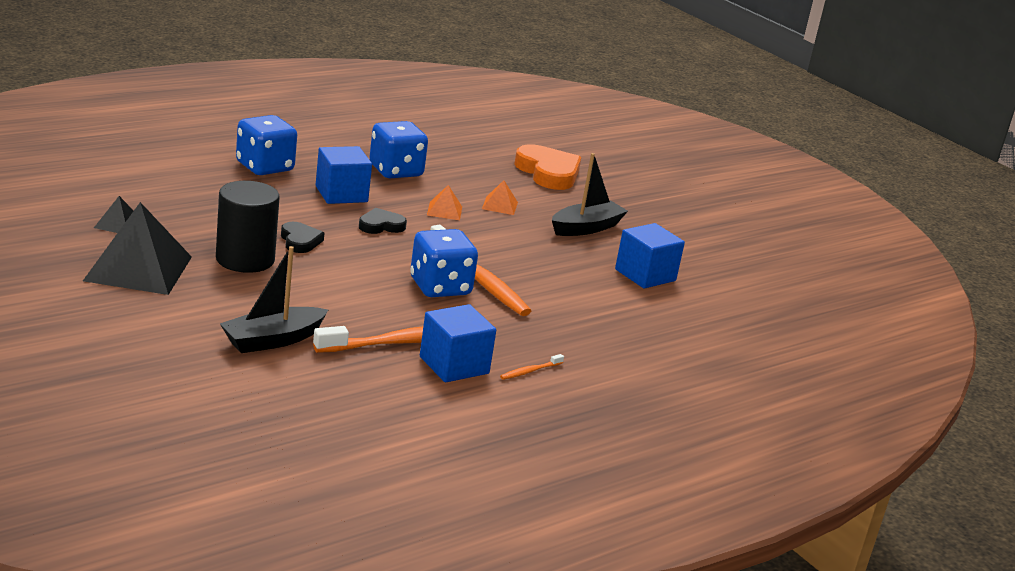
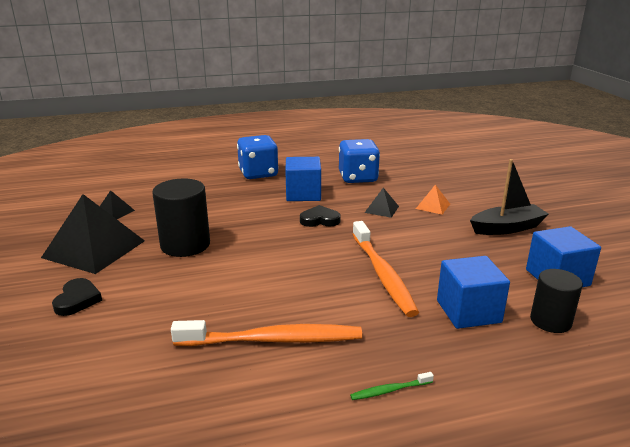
camera: 25 degrees right, 0 degrees up
black boat [220,246,328,353] -> none
black heart [281,222,324,253] -> black heart moved to [52,278,102,316]
blue dice [410,229,478,297] -> none
blue cube [420,304,496,382] -> blue cube moved to [437,256,510,329]
orange pyramid [427,185,462,220] -> black pyramid [364,188,399,218]
orange toothbrush [500,354,564,380] -> green toothbrush [350,372,434,400]
orange heart [514,144,581,190] -> none
none -> black cylinder [530,269,583,333]

